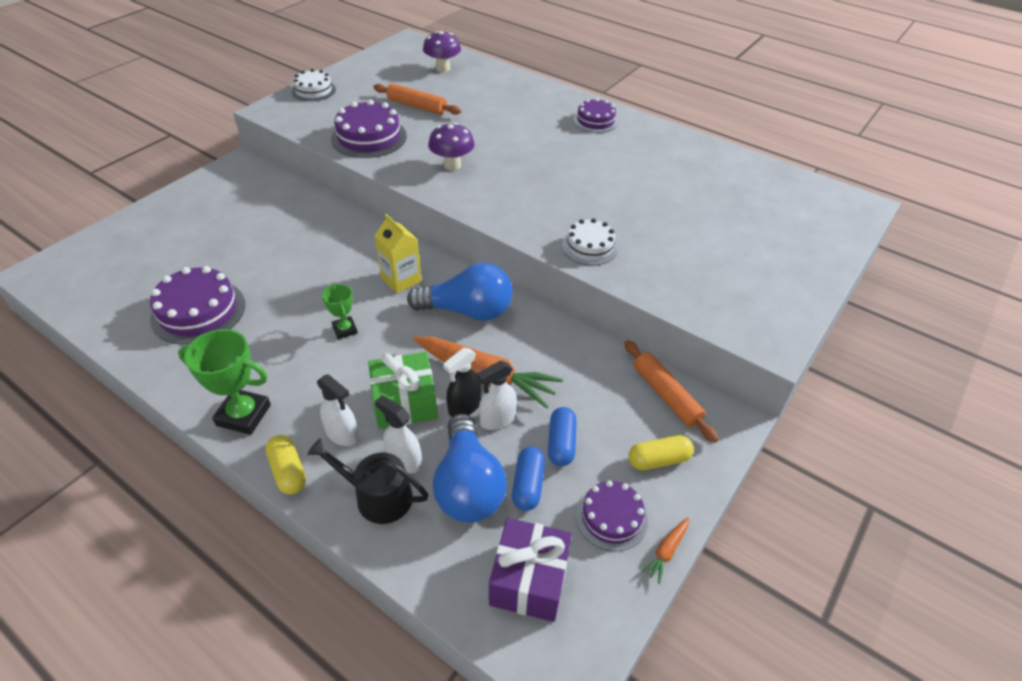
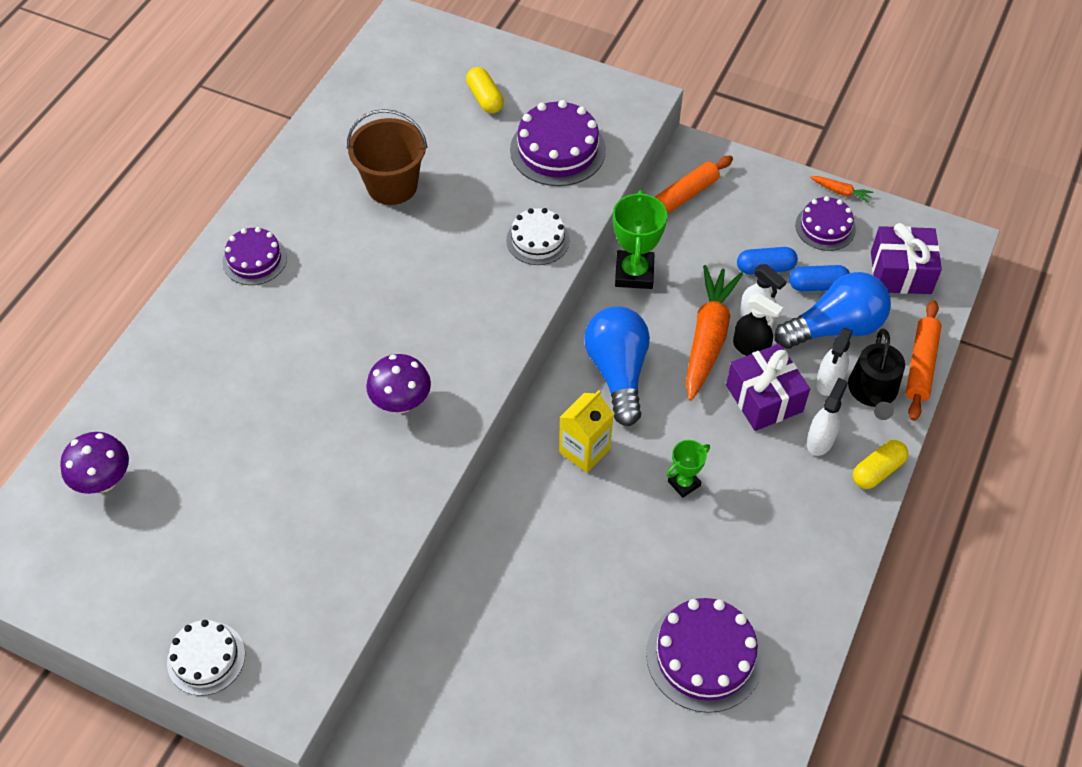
camera: 100 degrees left, 10 degrees up
green trophy [178,329,271,435] -> green trophy moved to [613,190,667,289]
purple cake [331,99,407,158] -> purple cake moved to [510,100,606,186]
green gift [368,352,438,429] -> purple gift [726,343,810,431]
orange rolling pin [374,83,461,115] -> orange rolling pin moved to [906,300,942,421]
yellow capsule [628,435,694,471] -> yellow capsule moved to [466,67,504,113]
none -> brown bucket [347,109,427,205]

